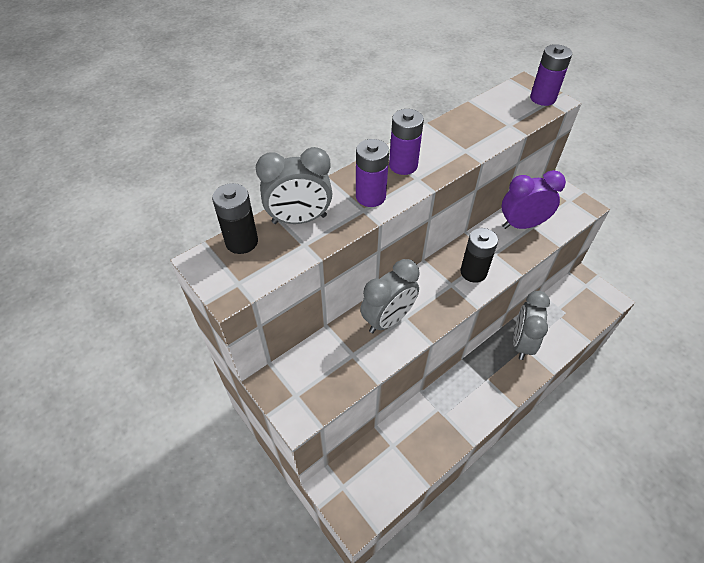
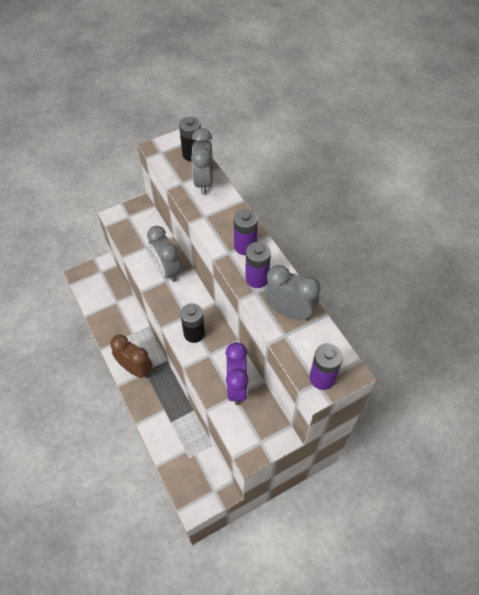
camera: 100 degrees right, 5 degrees up
purple battery [356,139,389,207] -> purple battery moved to [245,242,271,288]
grey clock [513,291,550,360] -> grey clock moved to [264,265,321,321]
none -> brown clock [110,335,153,378]

